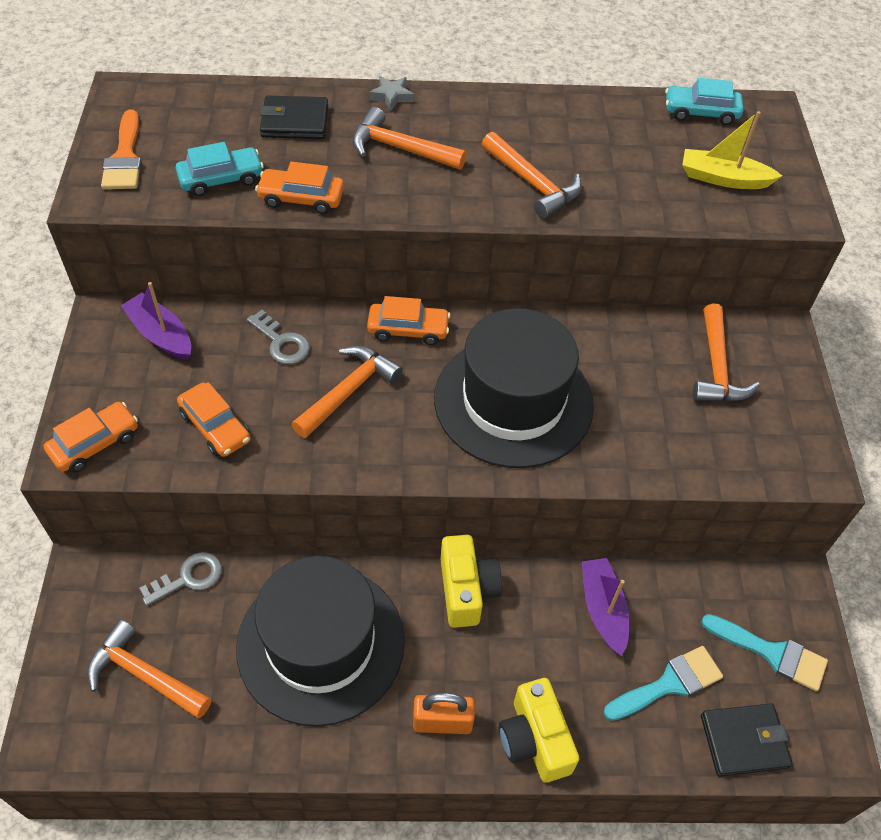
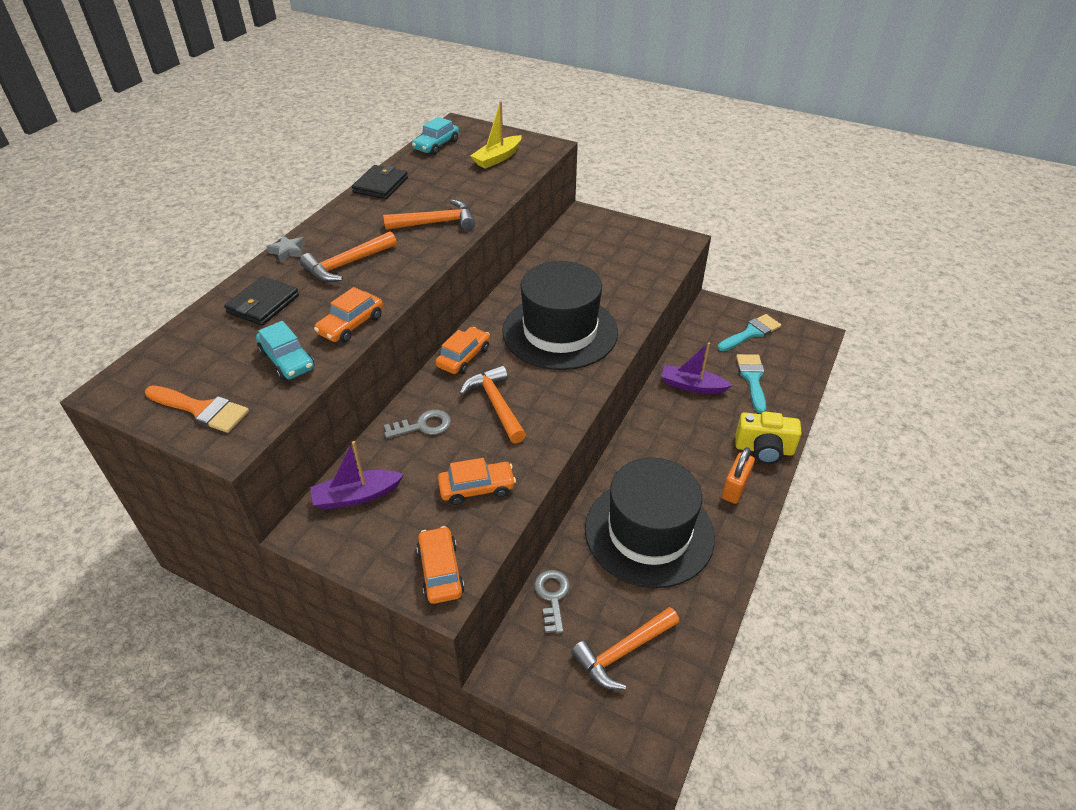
camera: 60 degrees left, 10 degrees down
turquoise car [176,142,264,196] -> turquoise car turned 135 degrees clockwise [256,321,315,380]
yellow camera [440,535,502,628] -> none
orange hammer [693,303,760,402] -> none
black wallet [701,703,792,776] -> black wallet moved to [352,165,408,199]

